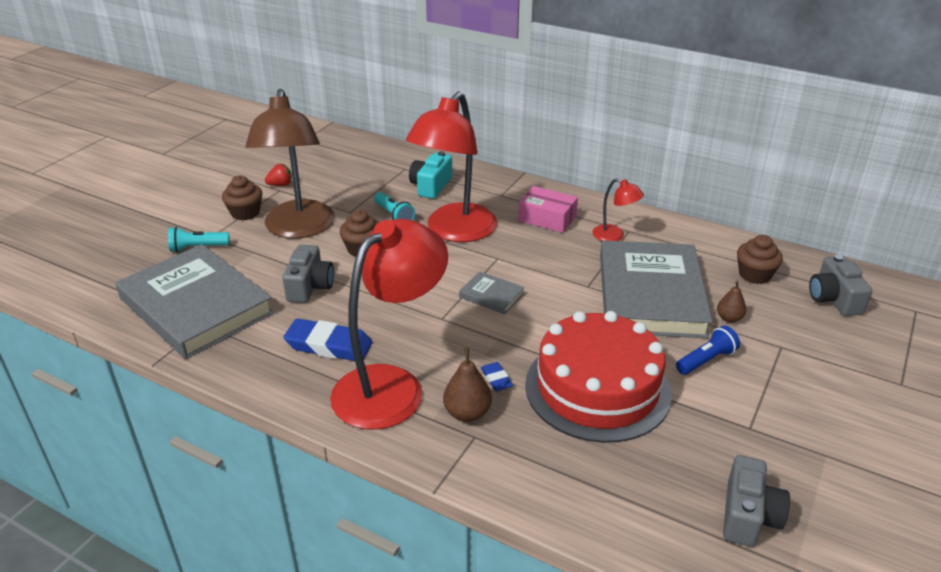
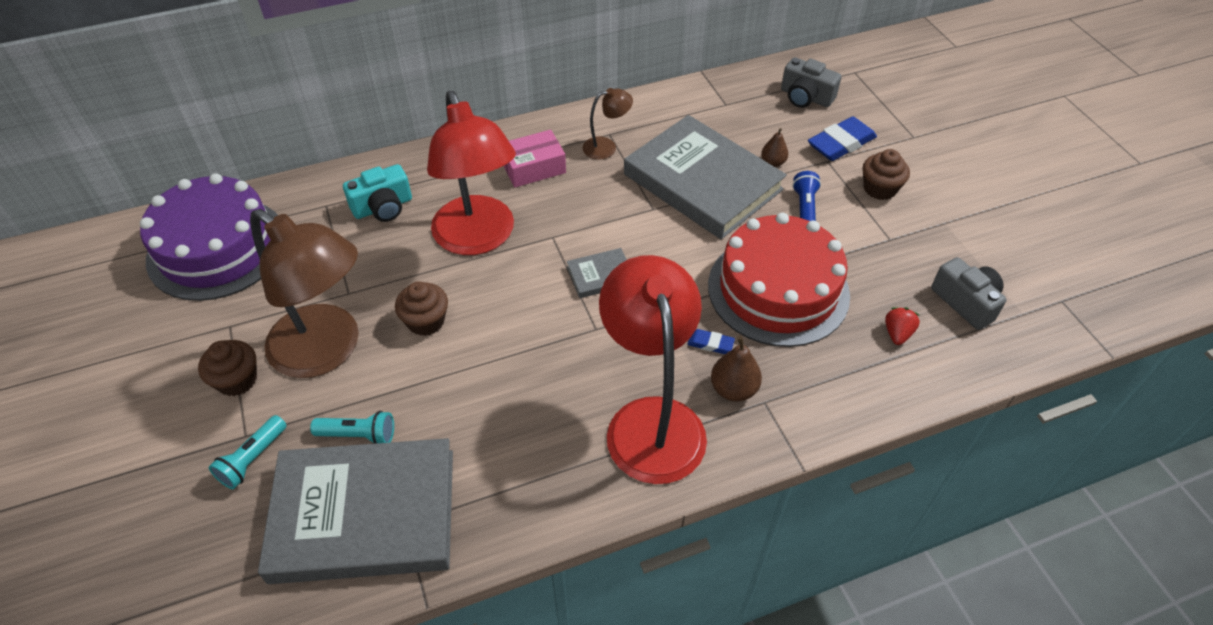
camera: 50 degrees left, 15 degrees up
red strawberry [265,163,292,186] -> red strawberry moved to [885,307,920,345]
grey camera [282,245,334,303] -> none
blue eraser [283,318,372,361] -> blue eraser moved to [808,117,877,161]
turquoise flashlight [374,192,415,220] -> turquoise flashlight moved to [310,411,394,444]
turquoise camera [409,151,452,199] -> turquoise camera turned 90 degrees counterclockwise [343,164,412,222]
red lamp [592,178,644,241] -> brown lamp [582,88,633,160]
brown cupcake [737,235,783,284] -> brown cupcake moved to [863,149,910,200]
none -> purple cake [140,173,278,301]

